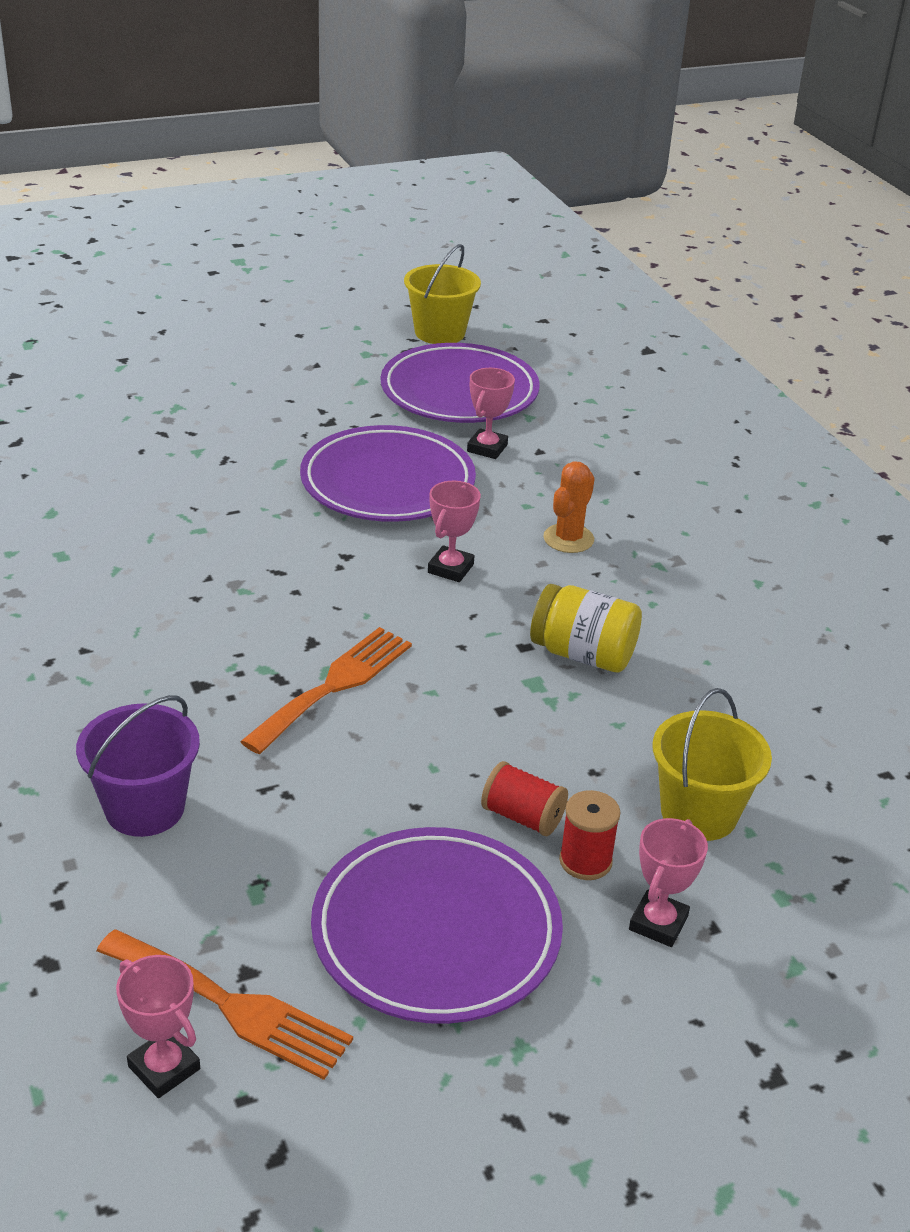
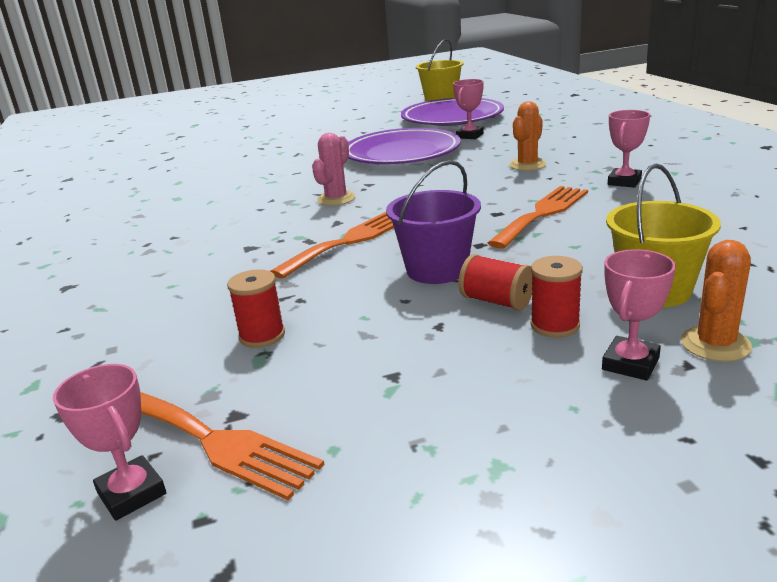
camera: 10 degrees right, 10 degrees down
purple bucket [76,695,200,837] -> purple bucket moved to [386,160,481,284]
purple plate [311,827,563,1024] -> none
pink trophy [428,481,481,582] -> pink trophy moved to [608,110,650,188]
yellow jar [530,584,642,672] -> orange fork [488,186,588,249]
none -> red spool [227,269,285,348]
none -> pink cactus [312,133,355,206]
none -> orange cactus [681,240,752,362]

